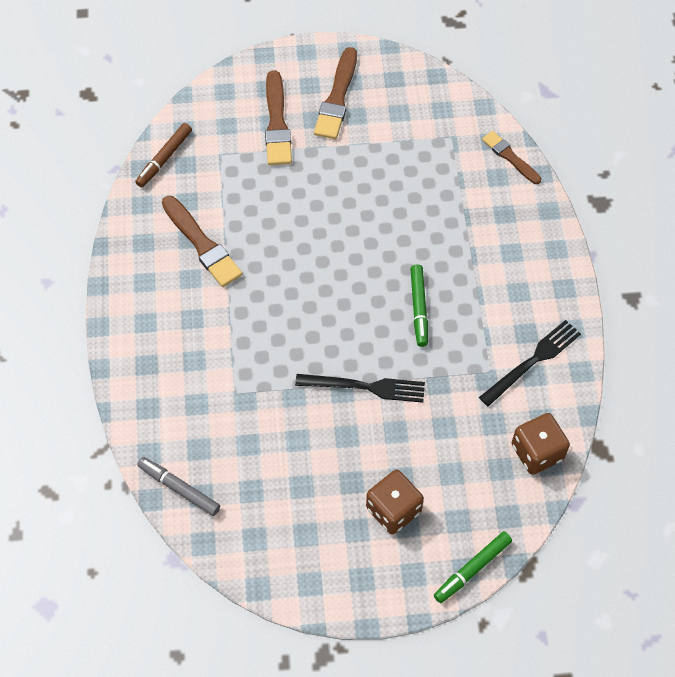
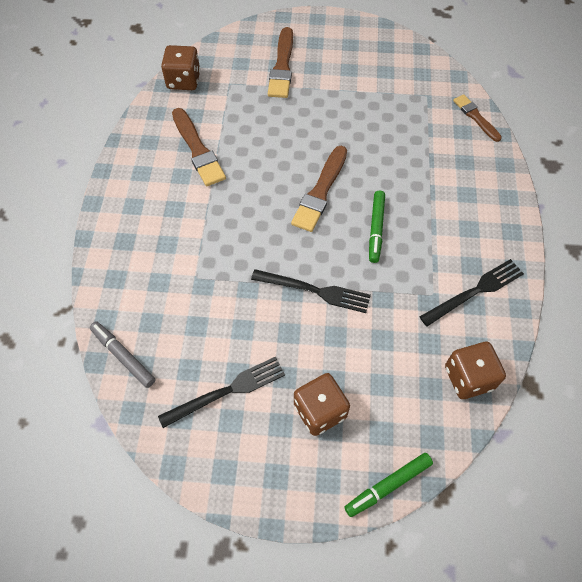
camera: 10 degrees right, 0 degrees up
brown marker [135,123,192,188] -> brown dice [161,45,200,90]
brown brush [314,47,357,139] -> brown brush moved to [291,146,347,232]
none -> black fork [158,356,285,428]

